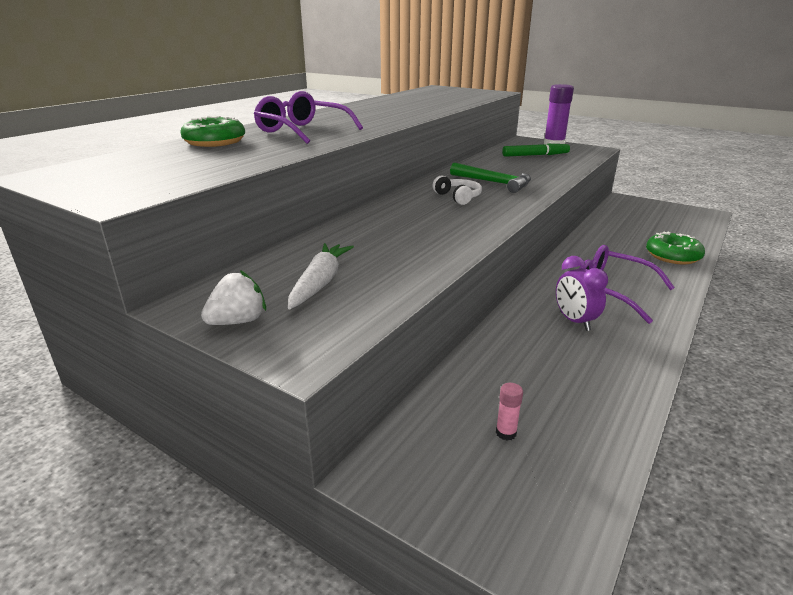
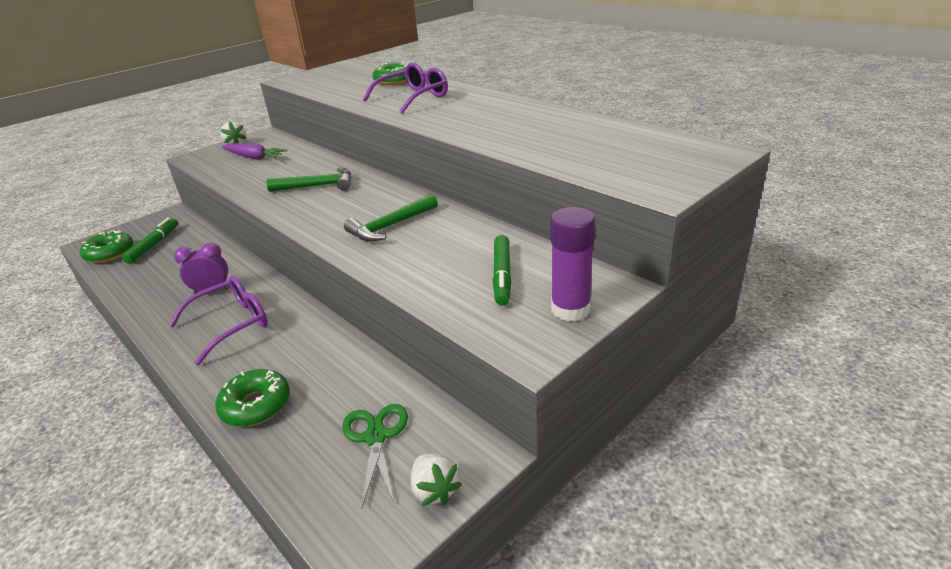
camera: 105 degrees right, 5 degrees up
white carrot [288,243,354,309] -> purple carrot [221,143,287,160]
white headphones [432,176,482,205] -> none
pink glue stick [496,383,523,441] -> green marker [122,217,178,264]
none -> green donut [80,230,133,263]
none -> green hammer [266,168,351,192]
none -> green scissors [342,404,408,509]
none -> white strawberry [411,454,462,506]

